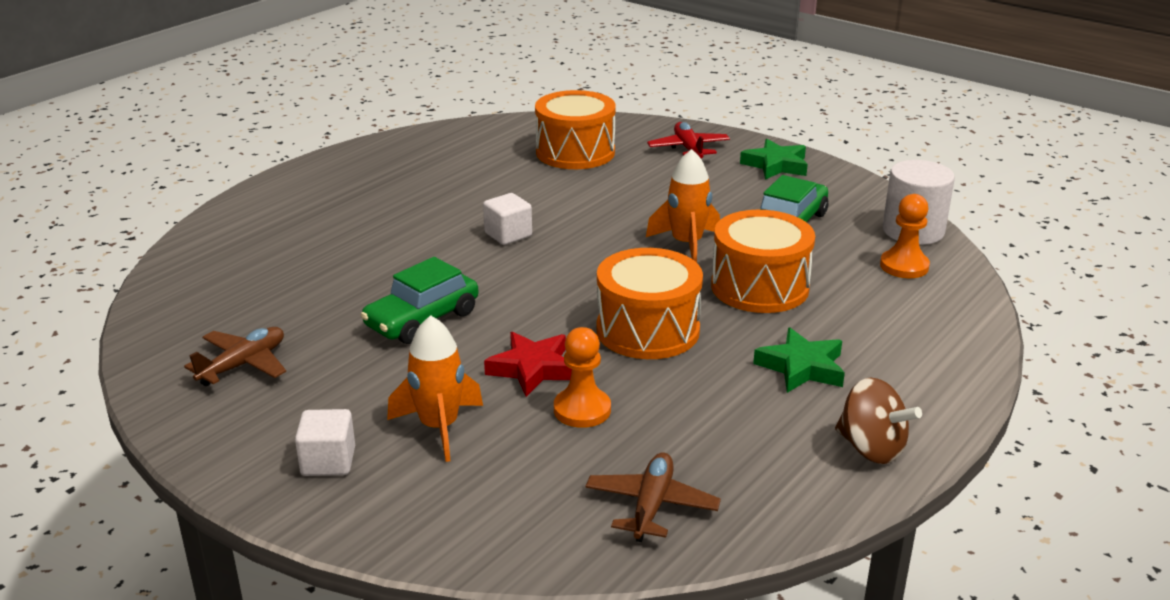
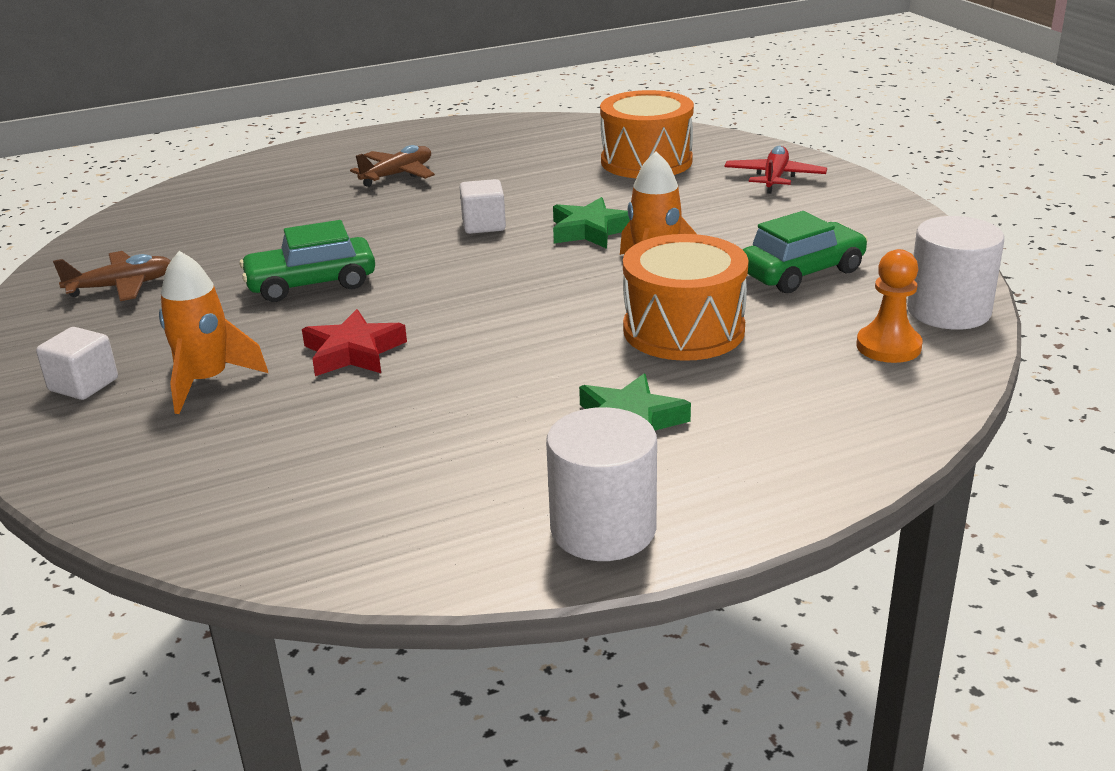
camera: 30 degrees right, 0 degrees up
orange pawn [554,327,611,428] -> none
brown plane [586,452,721,542] -> brown plane moved to [350,145,435,187]
orange drum [596,248,703,359] -> none
green star [740,139,808,180] -> green star moved to [553,197,630,249]
brown spinning top [835,378,922,464] -> white cylinder [546,407,657,561]

